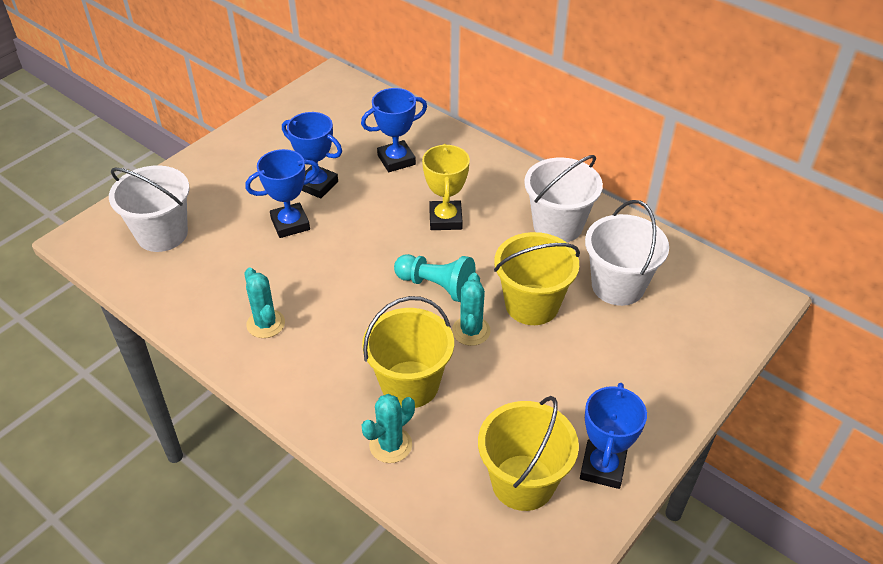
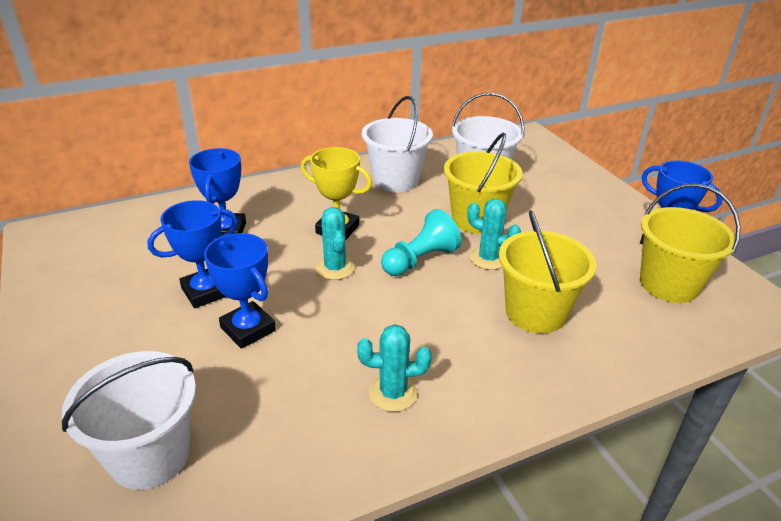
camera: 65 degrees left, 10 degrees down
blue trophy [245,149,320,238] -> blue trophy turned 45 degrees counterclockwise [204,233,276,349]
turquoise cactus [361,394,415,463] -> turquoise cactus moved to [316,207,355,280]

